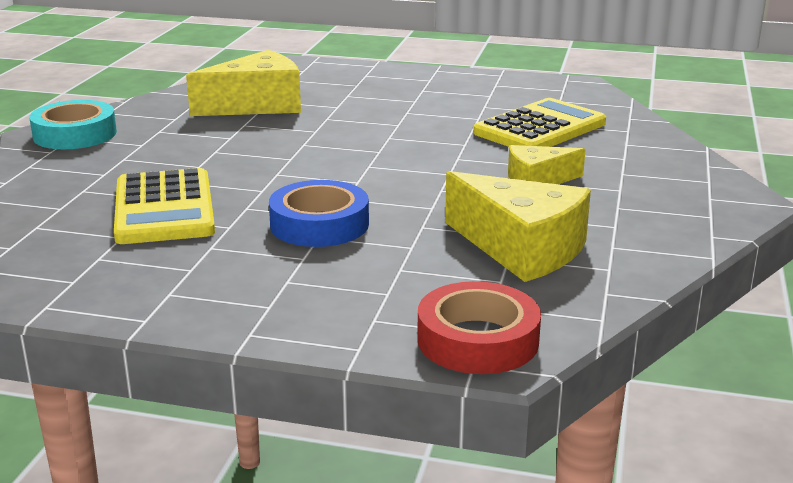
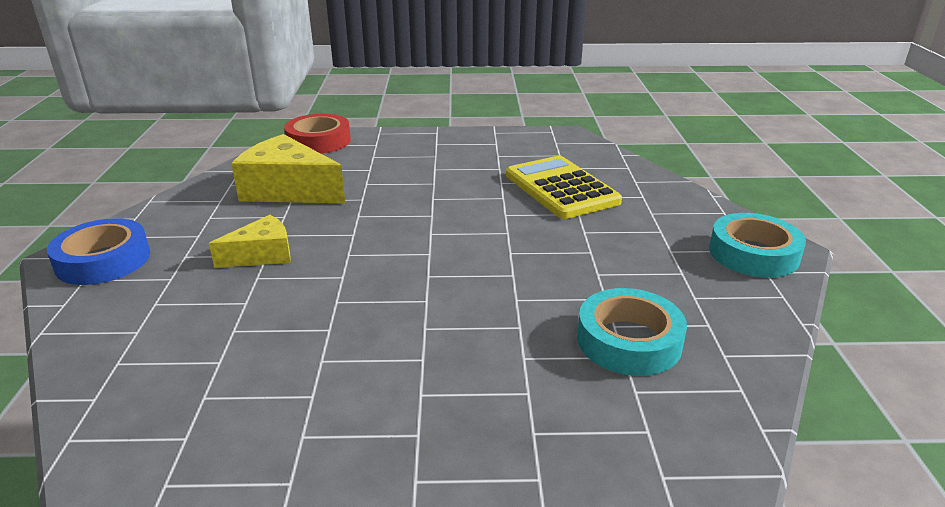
camera: 165 degrees right, 5 degrees up
yellow cheese [186,50,301,116] -> turquoise tape [577,288,687,376]
blue tape [269,180,369,247] -> blue tape moved to [47,218,150,285]
yellow calculator [473,98,606,147] -> none

